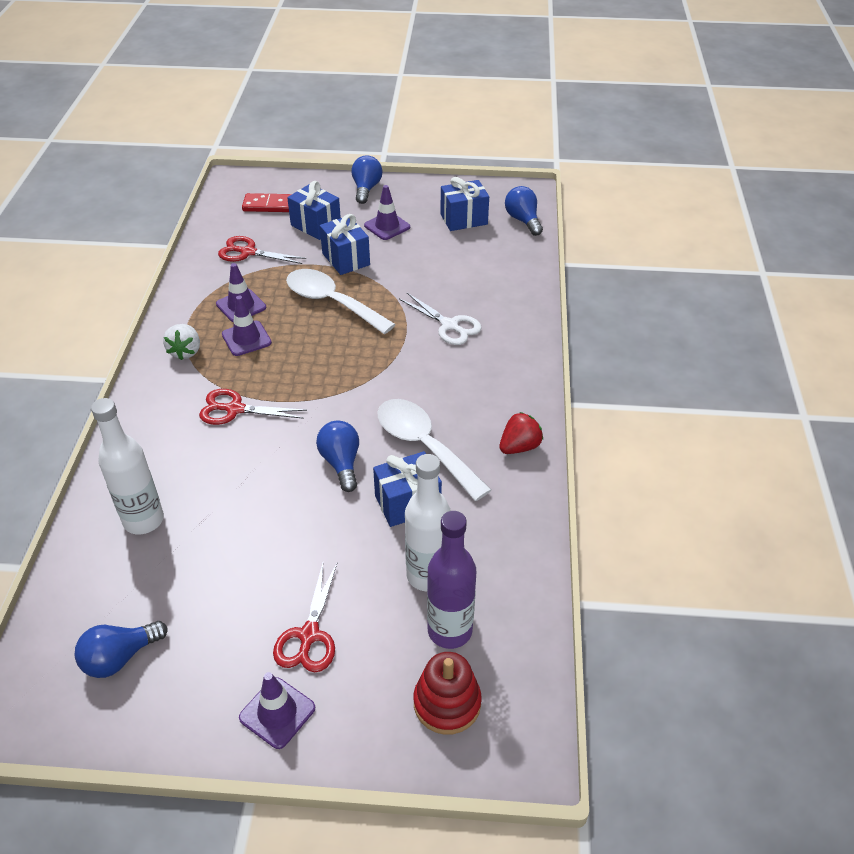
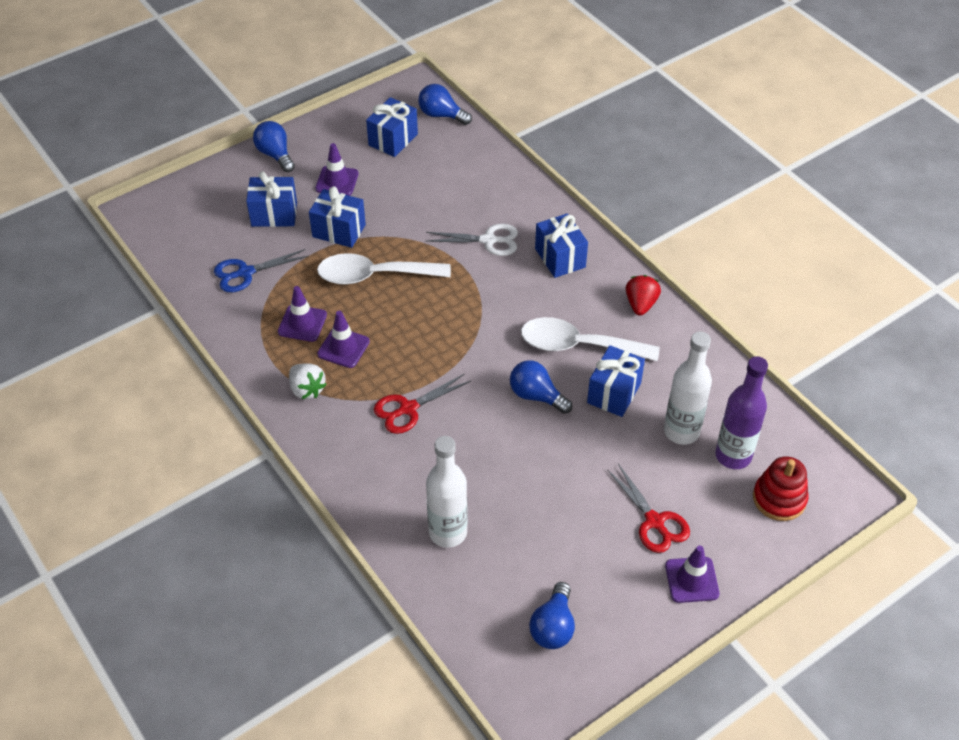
camera: 40 degrees left, 5 degrees up
red scissors [218,236,306,264] -> blue scissors [214,249,309,292]
red domino [242,193,292,212] -> none
none -> blue gift [535,213,588,278]

